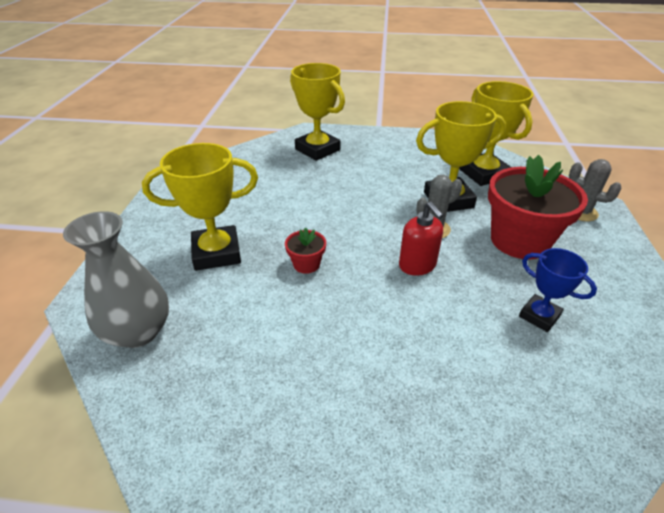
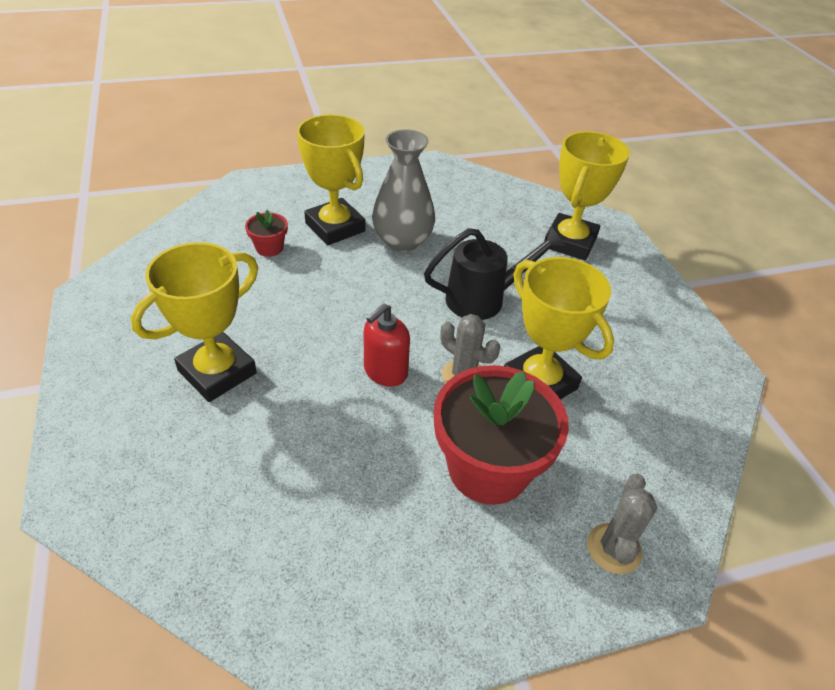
camera: 65 degrees right, 5 degrees up
grey vase [63,211,169,348] -> grey vase moved to [372,129,435,252]
red flower pot [285,228,326,274] -> red flower pot moved to [245,210,288,257]
yellow trophy [459,81,533,186] -> yellow trophy moved to [131,242,258,402]
blue trophy [519,248,597,332] -> none
none -> black watering can [424,226,566,320]

